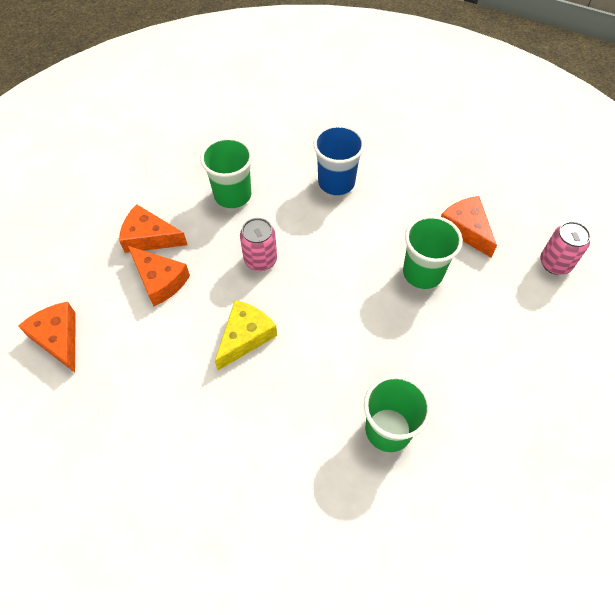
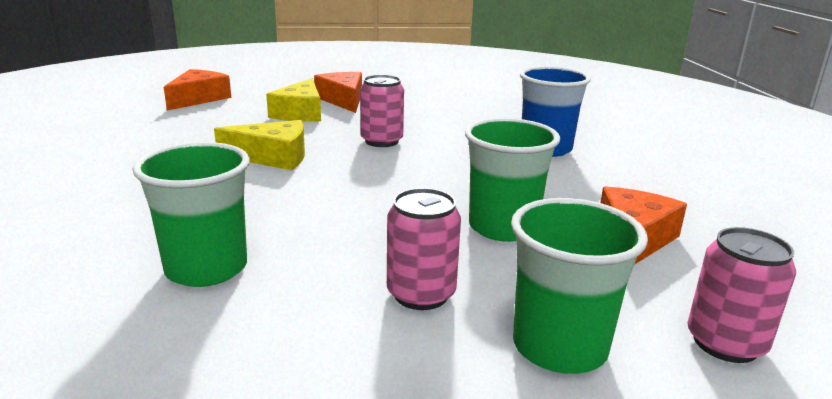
camera: 55 degrees right, 35 degrees down
orange cheese [128,246,190,307] -> yellow cheese [266,78,321,122]
green cup [200,137,253,208] -> green cup moved to [511,198,648,374]
none -> pink can [387,188,461,310]

